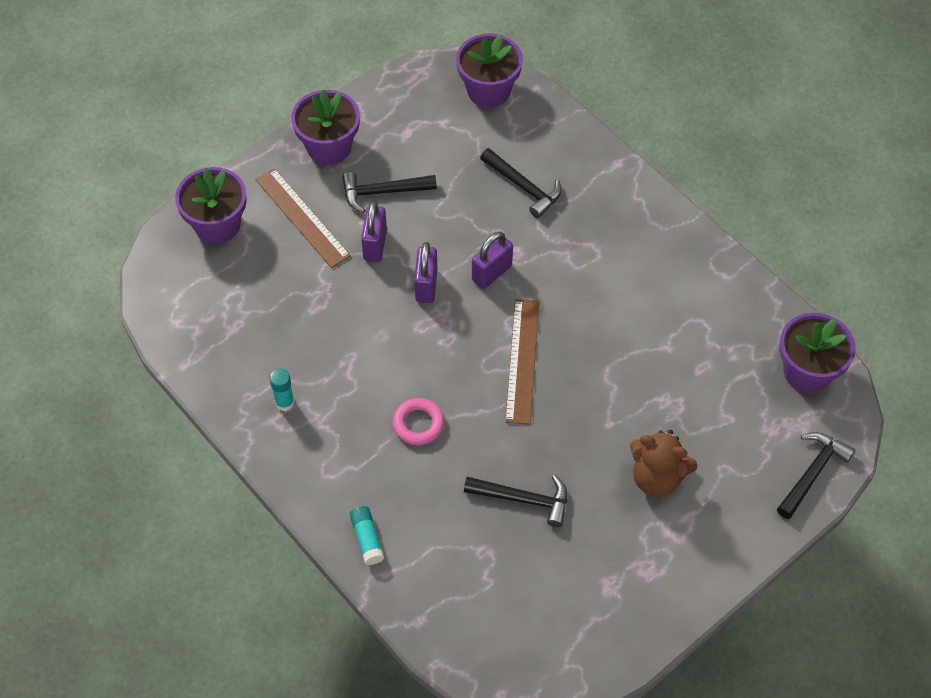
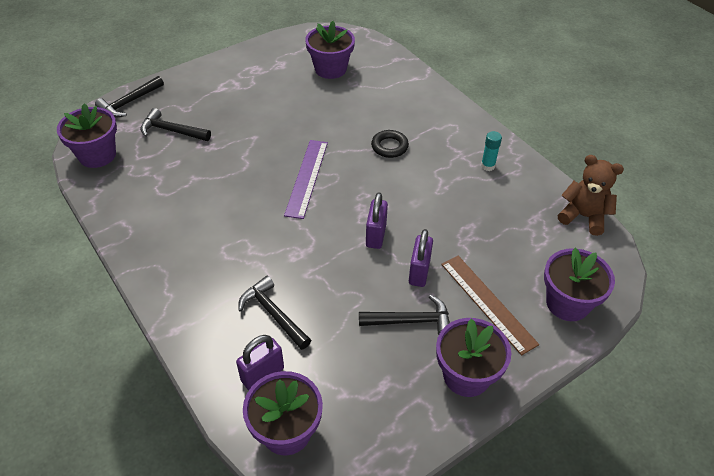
camera: 175 degrees left, 10 degrees down
turquoise glue stick [350,506,384,565] -> none
pink ring [393,398,444,445] -> black ring [371,130,409,158]
black hammer [464,475,567,527] -> black hammer moved to [140,108,211,141]
purple padlock [472,232,513,289] -> purple padlock moved to [236,335,284,390]
brown ruler [505,299,539,425] -> purple ruler [284,140,328,219]
brown teddy bear [630,430,698,497] -> brown teddy bear moved to [558,155,624,236]
none -> purple flower pot [305,21,355,79]

